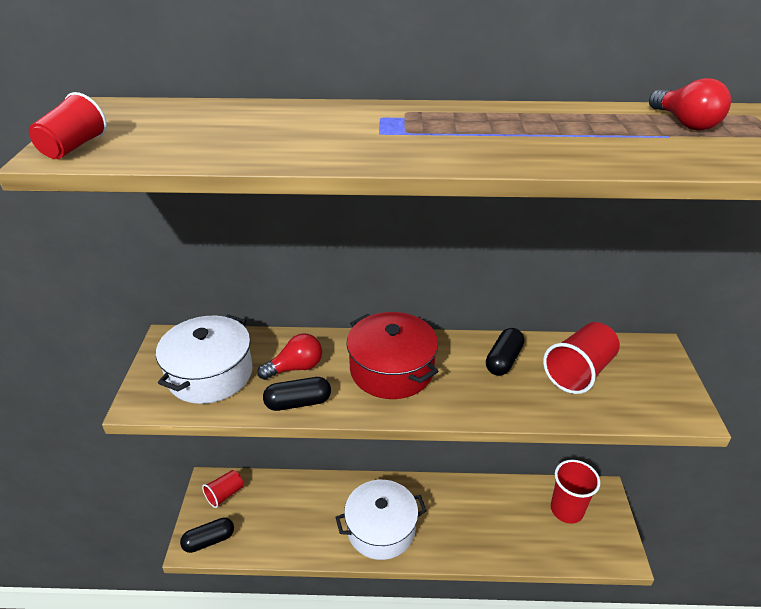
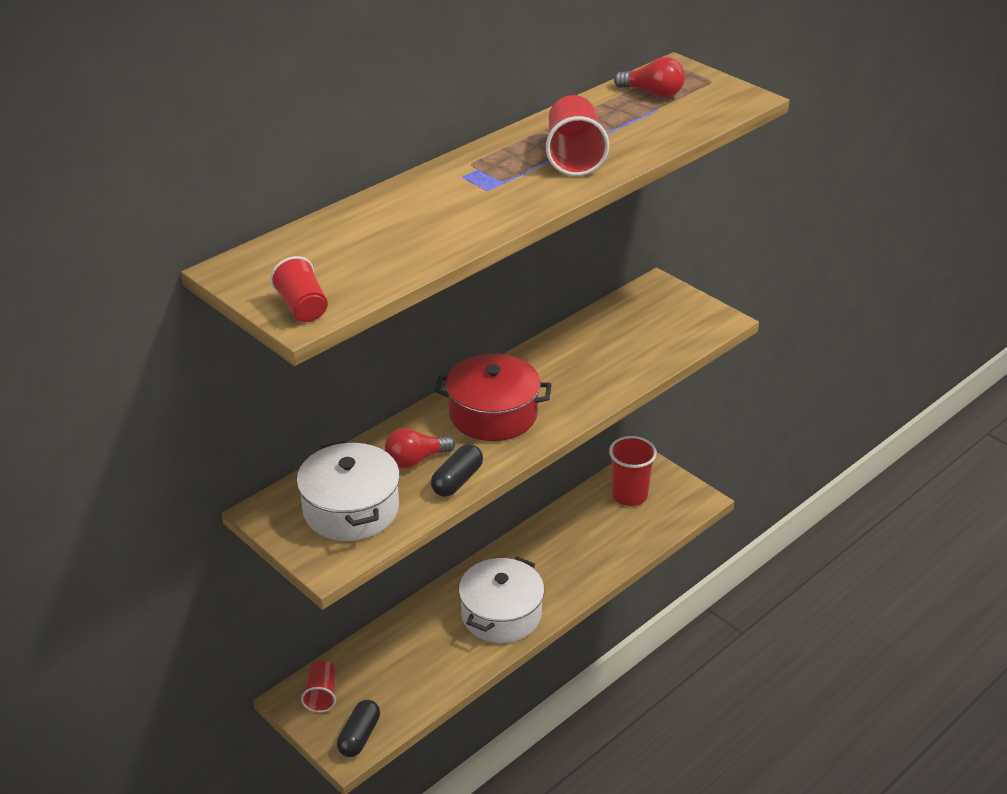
camera: 45 degrees left, 0 degrees up
red light bulb [257,333,322,380] -> red light bulb turned 135 degrees counterclockwise [385,428,455,469]
black capsule [486,328,524,376] -> none
red cup [543,322,620,394] -> red cup moved to [546,95,609,176]

